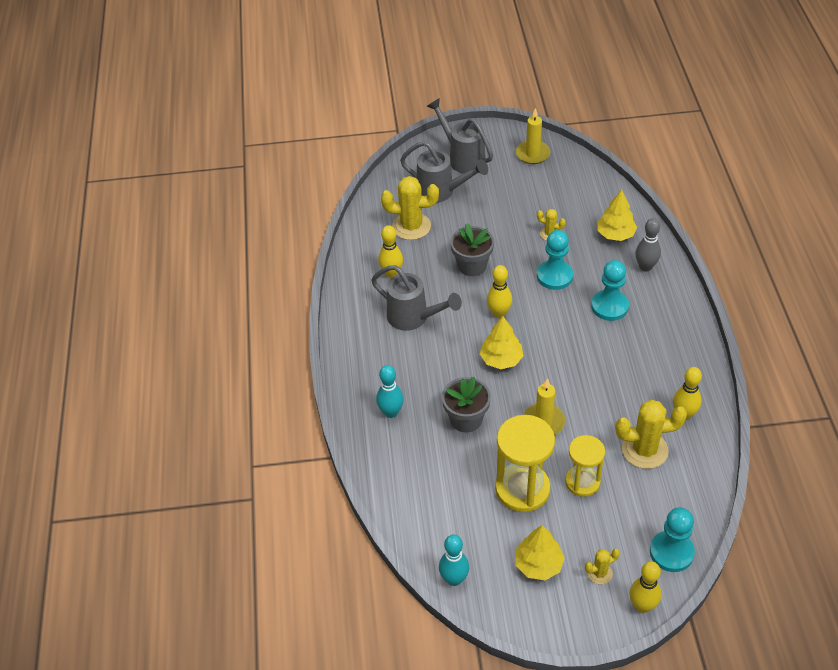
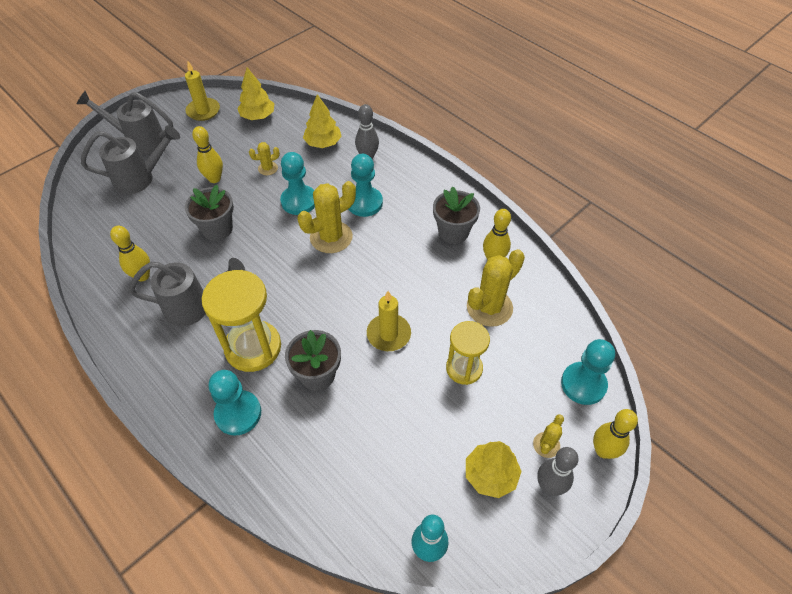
camera: 40 degrees left, 5 degrees up
turquoise bowling pin [376,365,404,418] -> turquoise pawn [209,370,261,436]
yellow cactus [381,176,439,240] -> yellow cactus moved to [298,181,356,253]
yellow tree [480,316,523,369] -> yellow tree moved to [237,67,274,120]
yellow bowling pin [487,265,512,318] -> yellow bowling pin moved to [192,126,223,183]
yellow hourglass [495,415,555,512] -> yellow hourglass moved to [202,270,281,372]
none -> grey flower pot [433,186,480,244]
none -> grey bowling pin [538,447,579,496]

